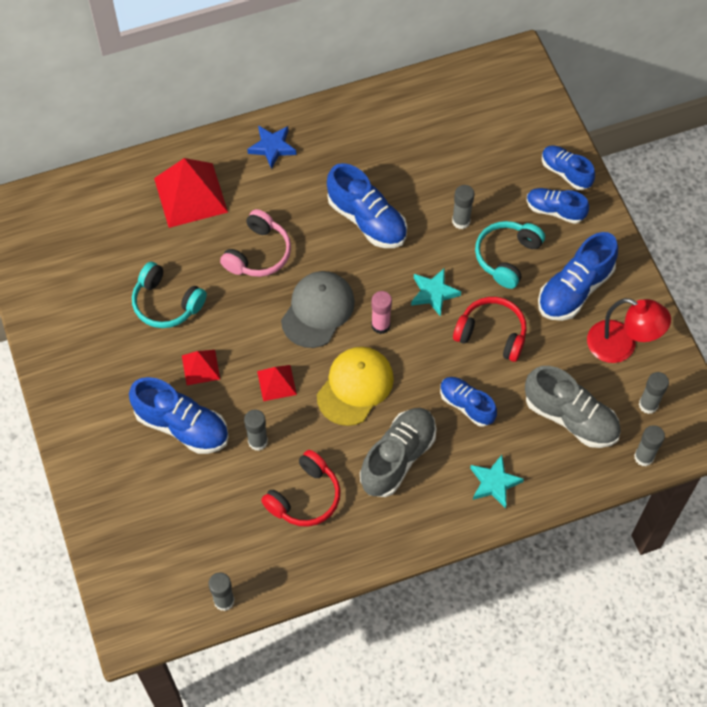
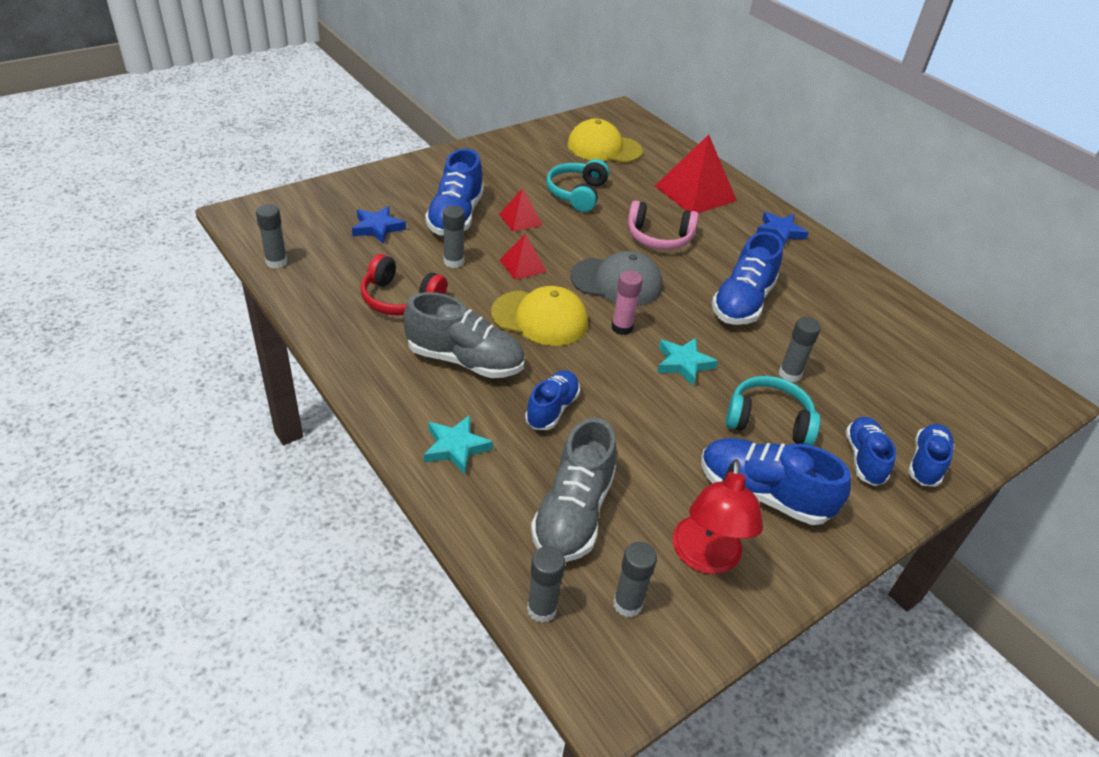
camera: 70 degrees right, 20 degrees down
red headphones [453,297,527,362] -> none
none -> blue star [352,206,406,244]
none -> yellow cap [567,119,643,163]

